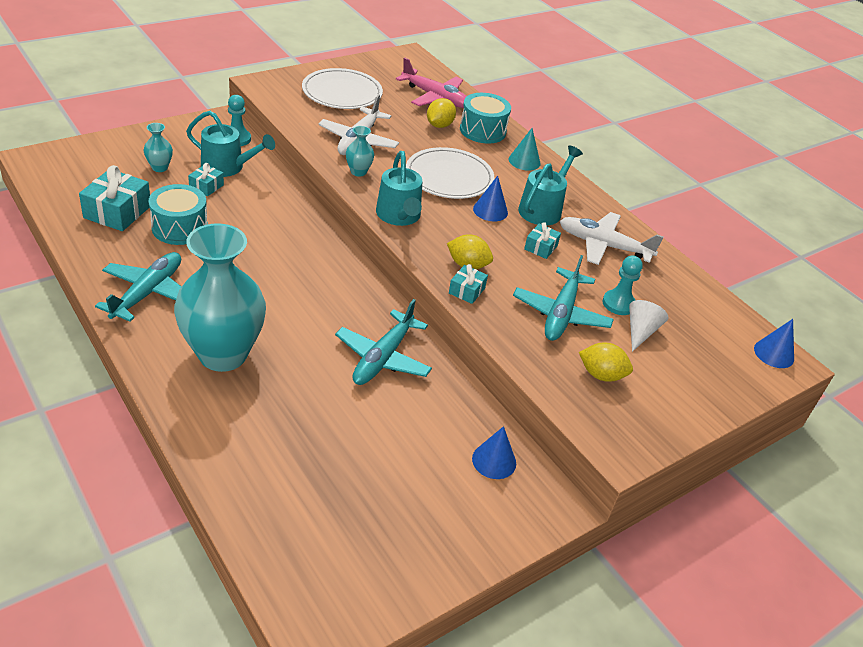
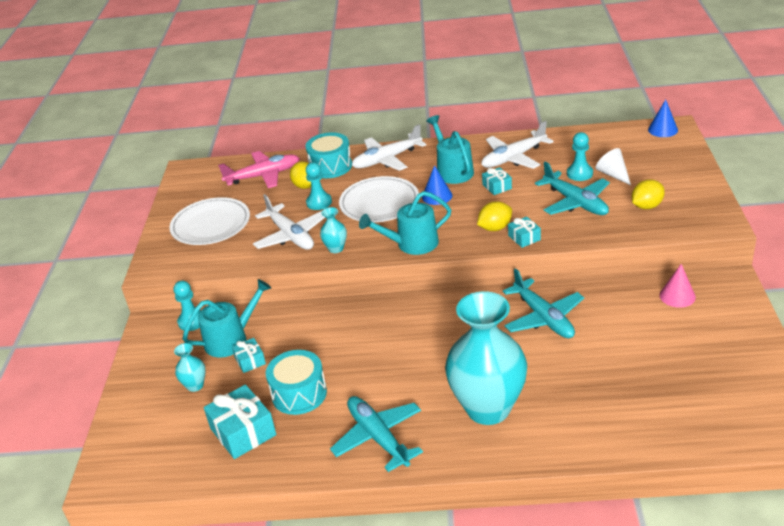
camera: 45 degrees left, 5 degrees down
turquoise watering can [376,151,422,226] -> turquoise watering can turned 135 degrees clockwise [359,191,451,255]
blue cone [472,426,516,479] -> pink cone [660,264,696,308]
turquoise cone [508,128,541,171] -> white plane [352,124,426,171]
none -> turquoise pawn [306,162,332,210]

